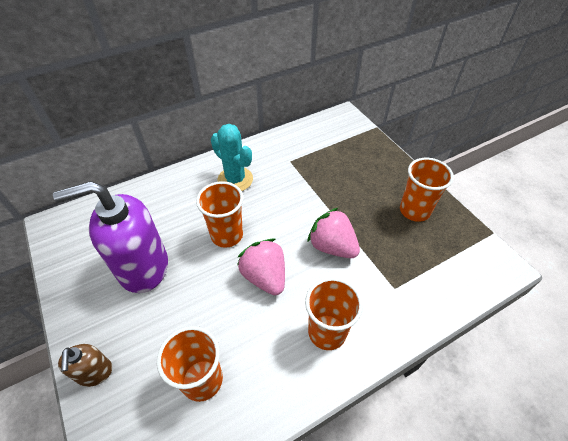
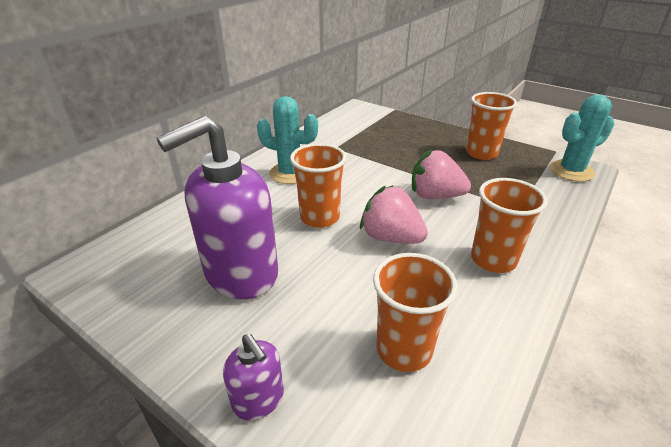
camera: 25 degrees left, 15 degrees down
brown soap dispenser [58,344,112,387] -> purple soap dispenser [223,334,284,420]
none -> turquoise cactus [550,94,614,182]

